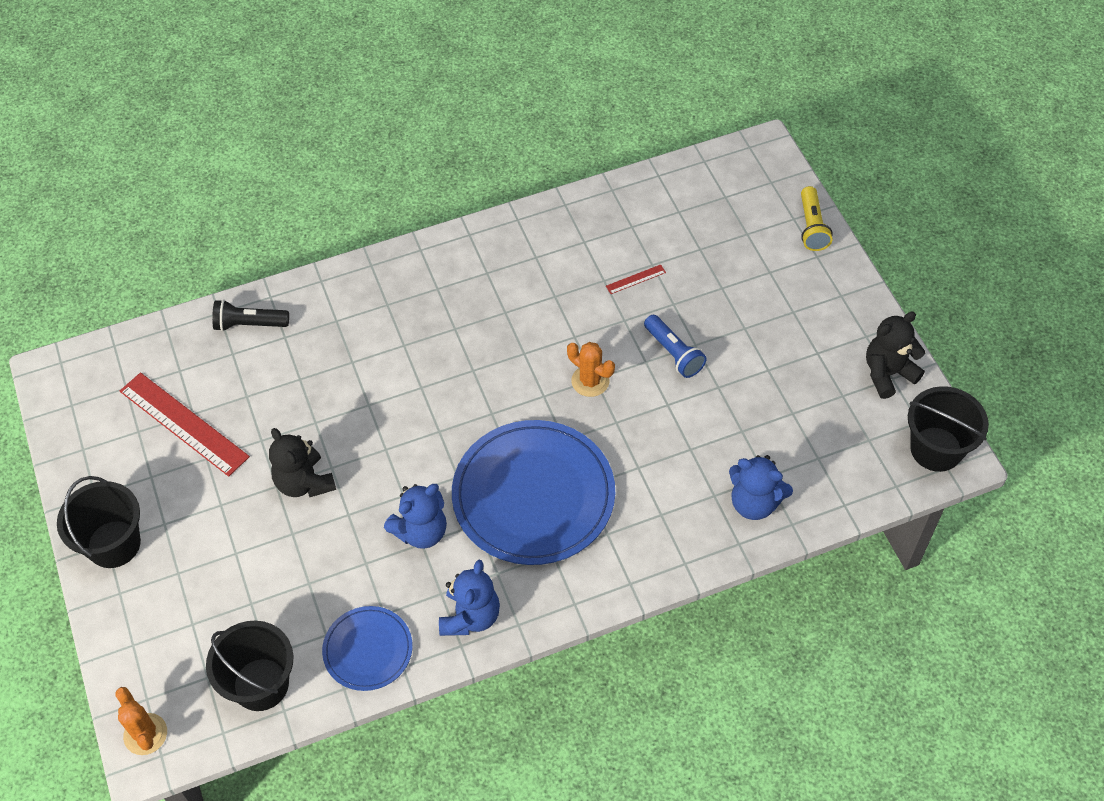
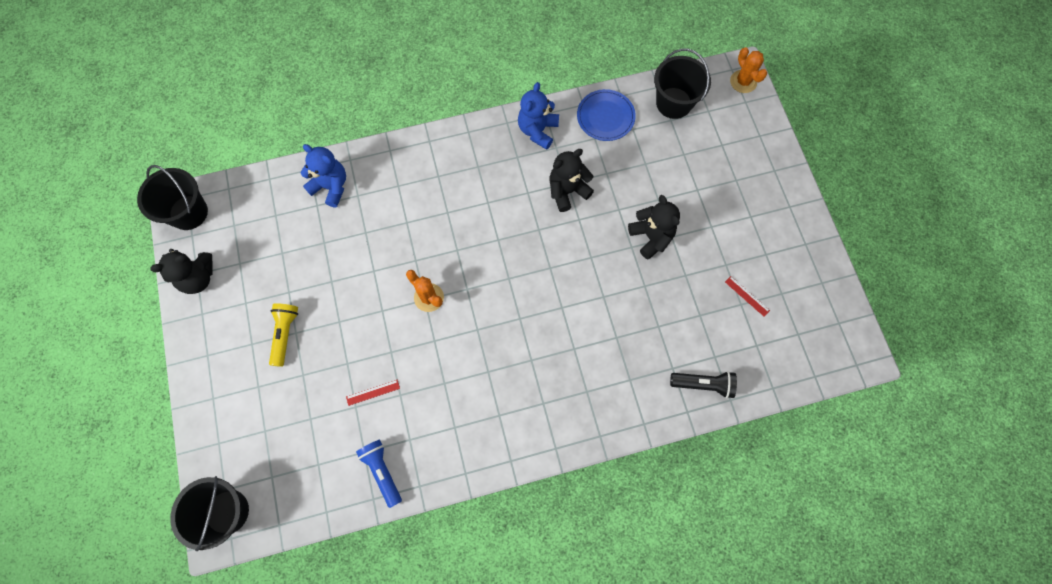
camera: 175 degrees left, 15 degrees up
black bucket [57,476,141,568] -> black bucket moved to [170,476,249,551]
red ruler [120,372,250,477] -> red ruler [725,276,770,317], size x0.41
blue teddy bear [384,484,447,549] -> black teddy bear [549,149,594,212]
blue plate [452,420,615,565] -> none
blue flashlight [644,315,707,378] -> blue flashlight moved to [356,440,402,508]
yellow flashlight [801,186,833,251] -> yellow flashlight moved to [269,303,298,367]

